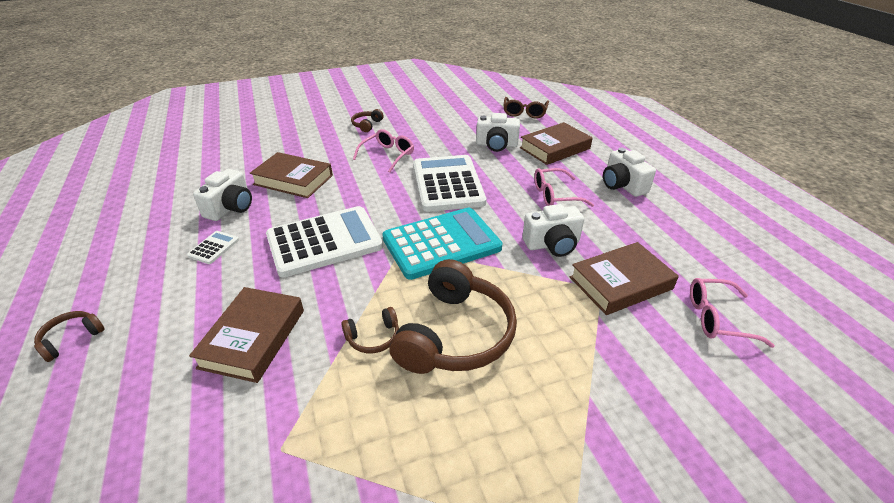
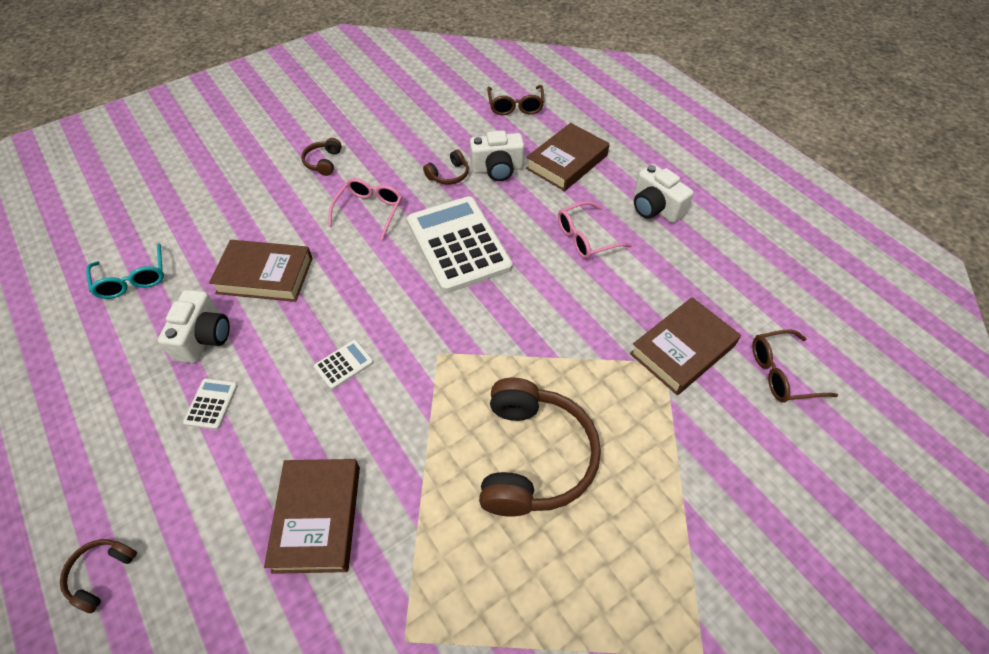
camera: 15 degrees left, 15 degrees up
white calculator [266,206,383,277] -> white calculator [314,340,374,389], size x0.41
brown headphones [341,307,399,353] -> brown headphones moved to [423,150,469,185]
turquoise calculator [382,208,502,280] -> none
white camera [522,204,584,257] -> none
pink glasses [690,278,775,348] -> brown glasses [752,329,838,402]
none -> turquoise glasses [86,243,164,299]

